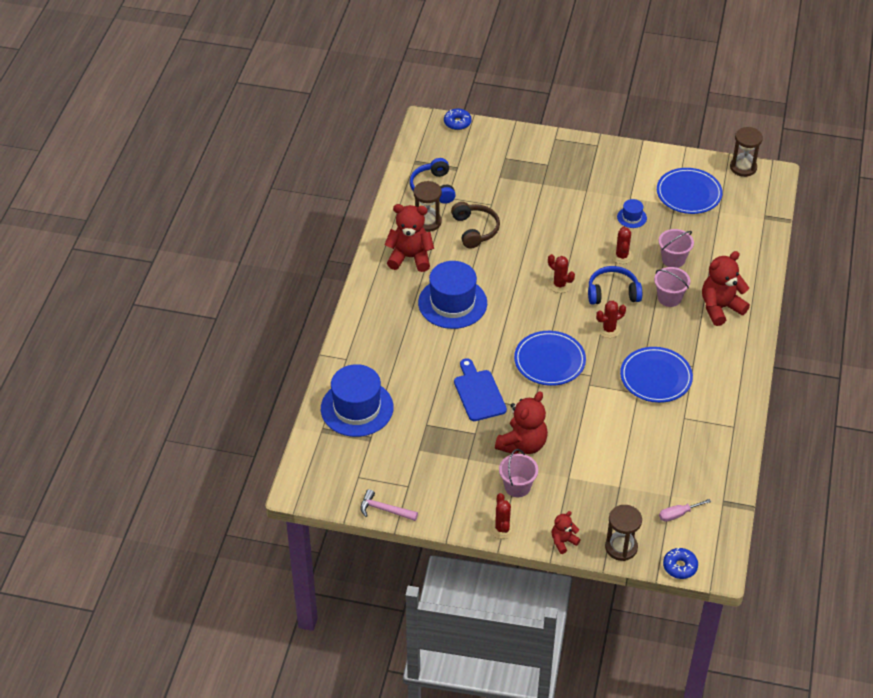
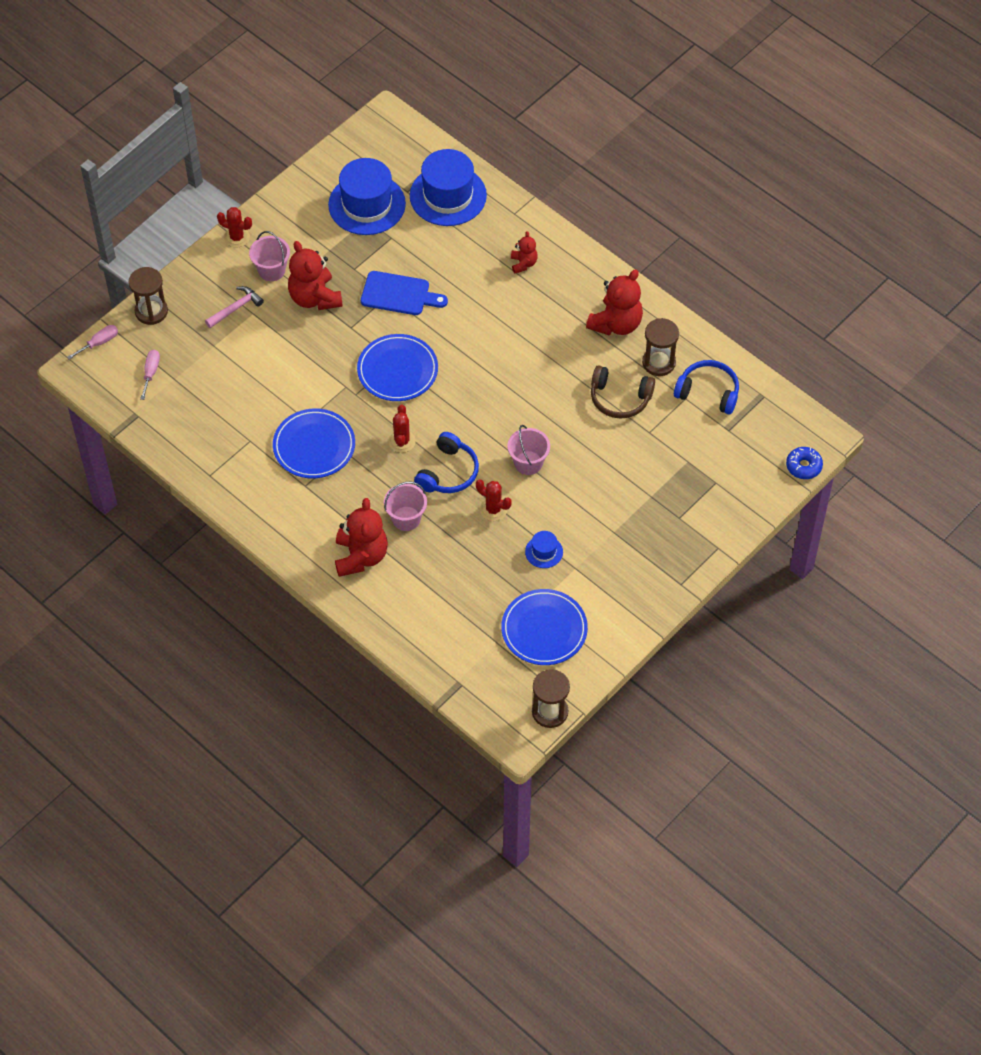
camera: 120 degrees right, 10 degrees up
pink hammer [360,489,418,521] -> pink hammer moved to [205,286,264,328]
blue hat [418,261,487,329] -> blue hat moved to [328,158,406,235]
red cactus [548,254,575,293] -> none
red teddy bear [551,511,581,554] -> red teddy bear moved to [511,231,538,273]
pink bucket [659,229,694,268] -> pink bucket moved to [508,425,550,475]
blue donut [663,548,698,579] -> pink screwdriver [67,325,118,360]

